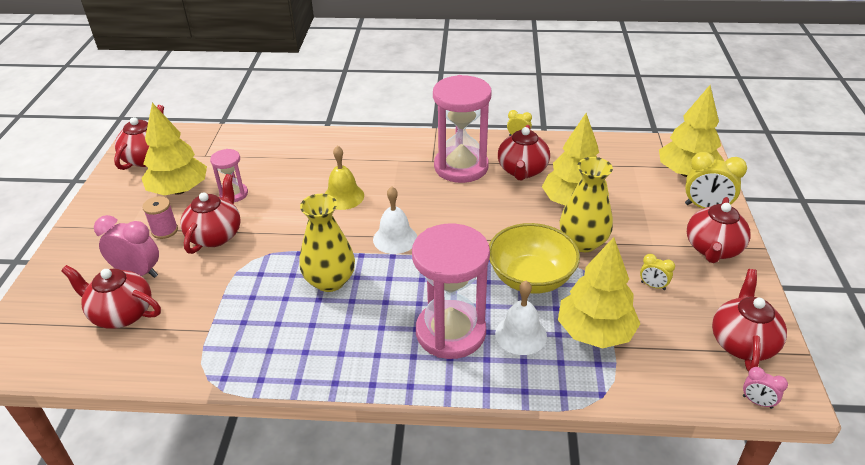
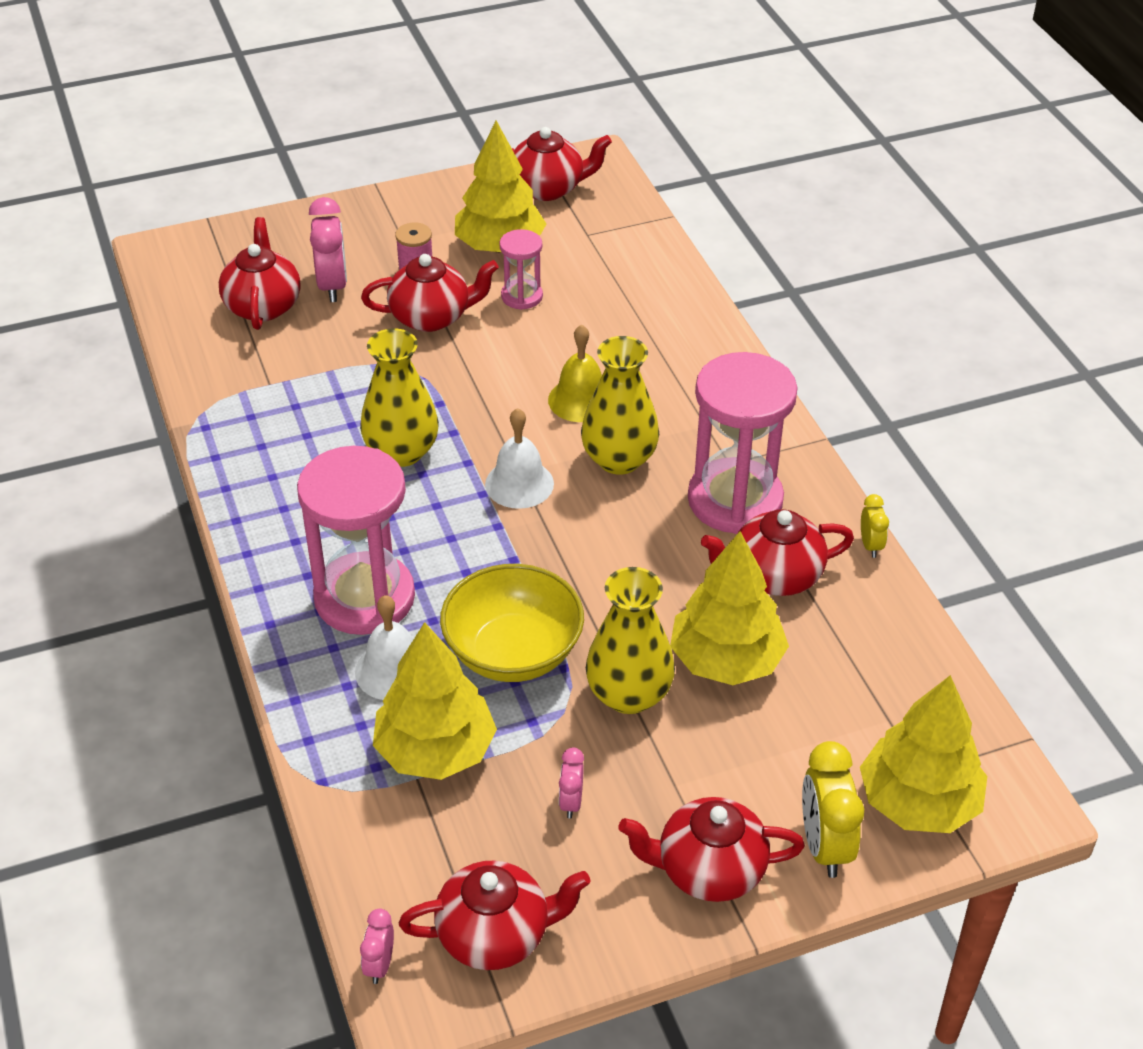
camera: 65 degrees right, 5 degrees up
yellow clock [640,254,675,290] -> pink clock [559,747,584,819]
none -> yellow vase [581,336,659,475]

